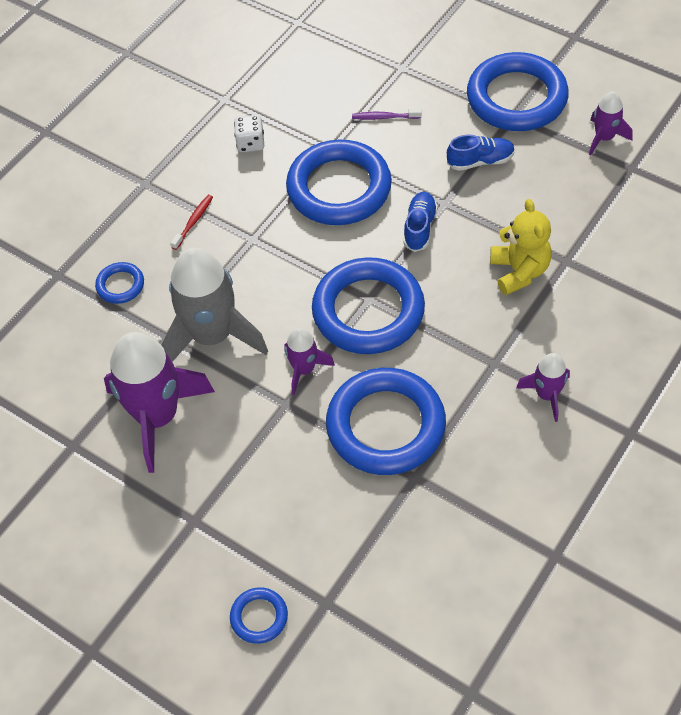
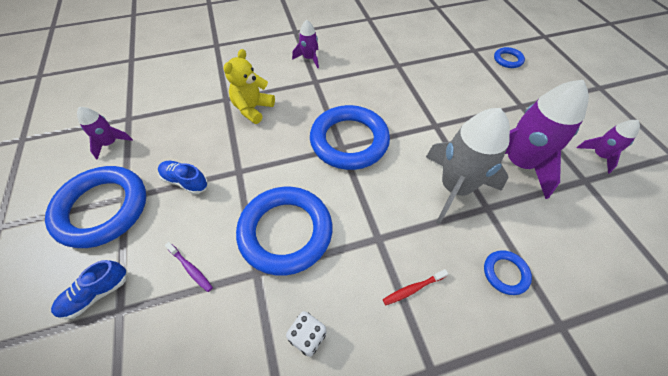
camera: 145 degrees left, 0 degrees up
purple rocket [285,328,335,395] -> purple rocket moved to [577,120,640,174]
blue ring [326,368,446,475] -> none
blue shoe [403,192,438,252] -> blue shoe moved to [51,260,127,320]

